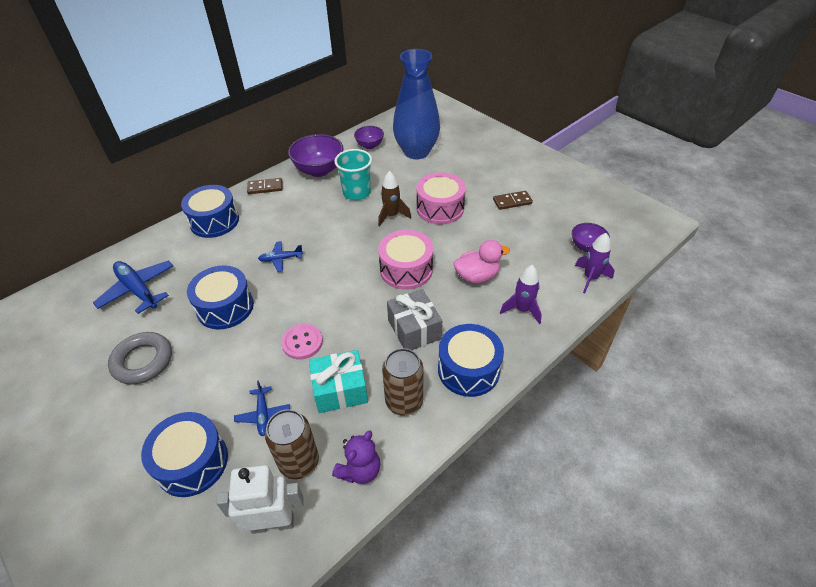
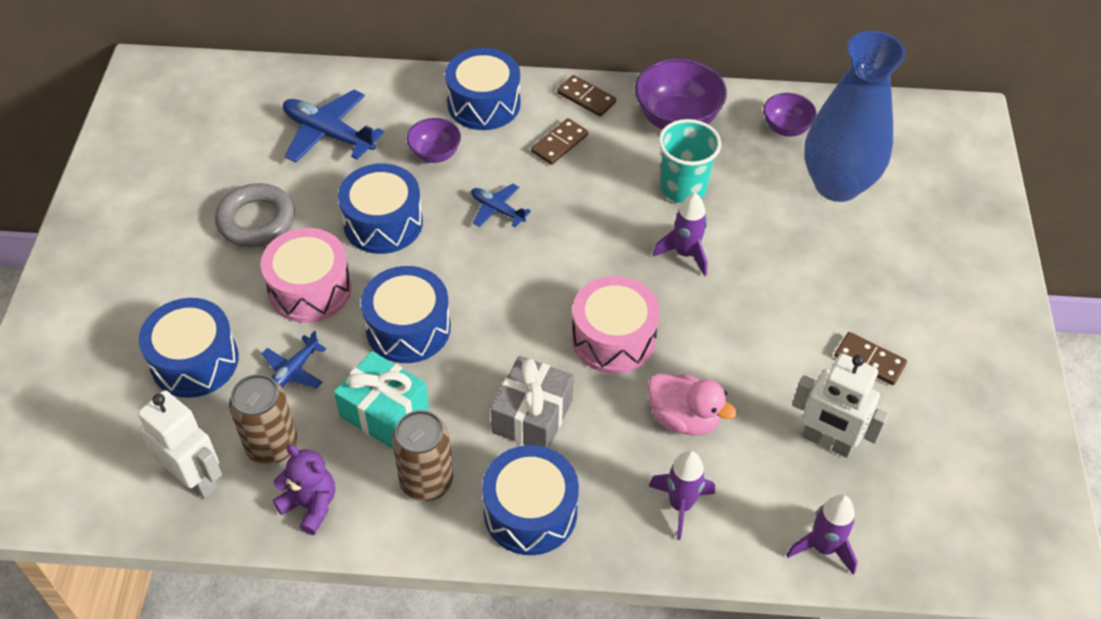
camera: 45 degrees right, 5 degrees up
blue plane [93,261,173,314] -> blue plane turned 60 degrees counterclockwise [283,90,384,163]
pink button [281,324,323,359] -> blue drum [361,266,451,363]
purple teddy bear [332,431,380,484] -> purple teddy bear turned 135 degrees counterclockwise [273,444,335,535]
brown rocket [378,171,411,227] -> purple rocket [653,193,707,276]
pink drum [416,172,466,225] -> pink drum moved to [260,228,352,323]
purple bowl [572,223,610,252] -> purple bowl moved to [406,118,461,163]
none -> brown domino [531,118,588,165]
none -> white robot [792,353,889,458]

